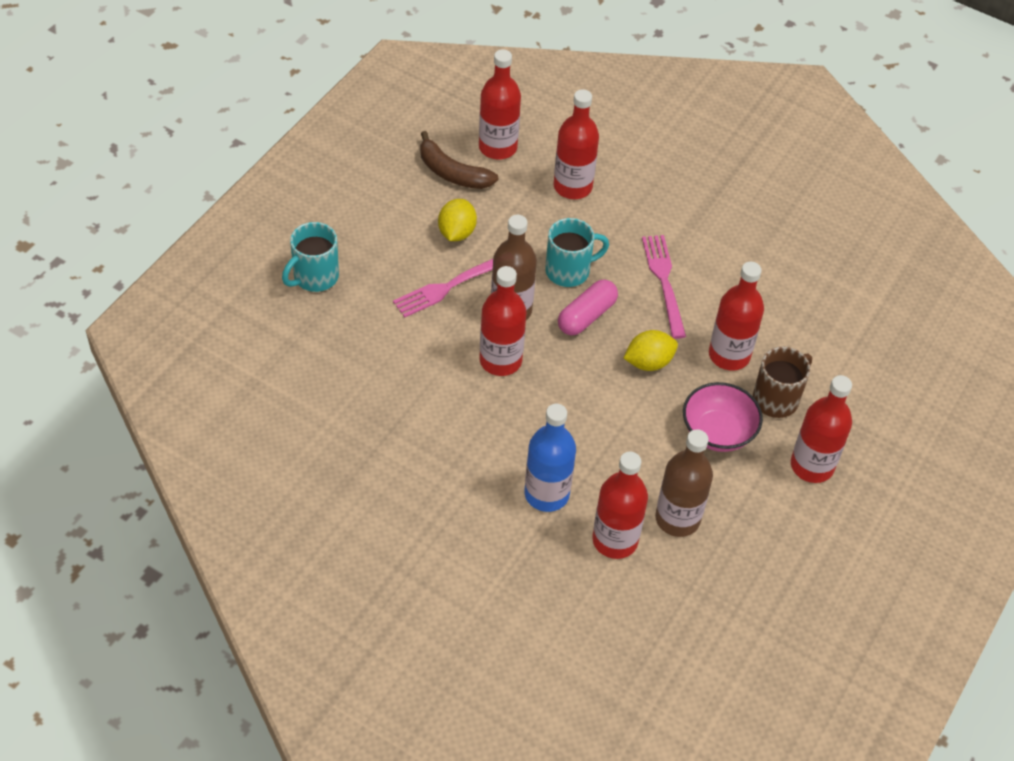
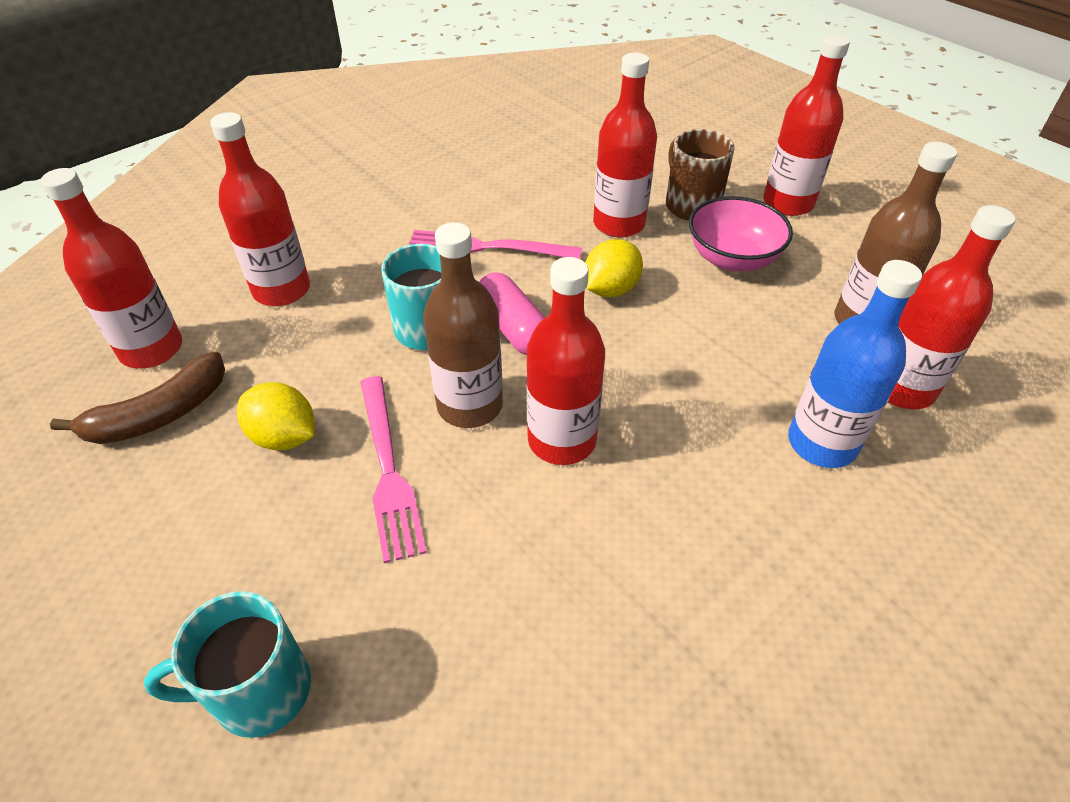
camera: 70 degrees left, 5 degrees down
turquoise mug [282,222,339,292] -> turquoise mug turned 105 degrees clockwise [144,591,311,738]
yellow lemon [624,330,678,371] -> yellow lemon turned 45 degrees clockwise [585,239,643,298]

